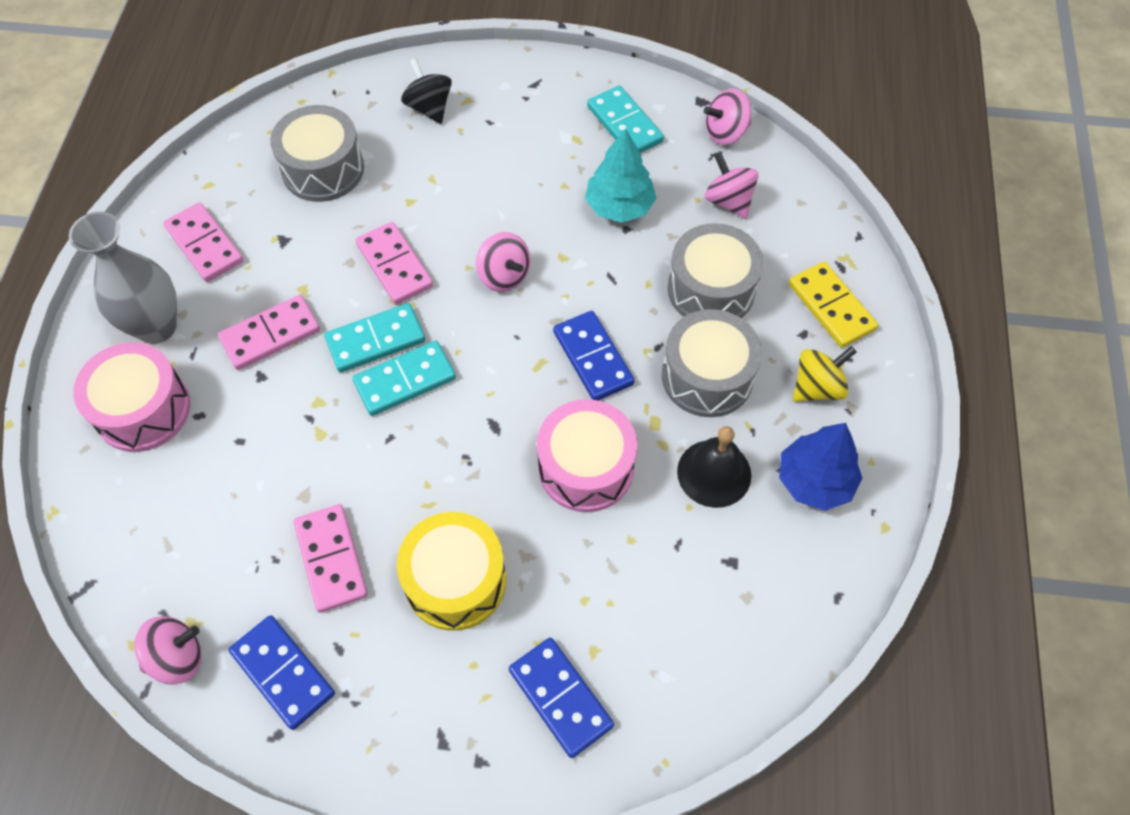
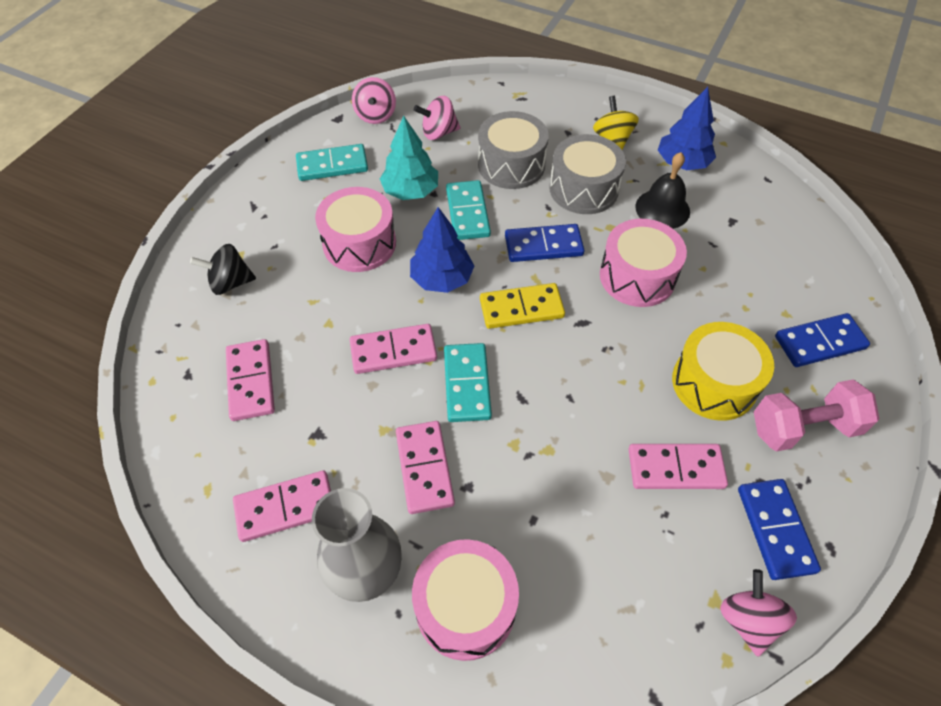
camera: 70 degrees left, 5 degrees down
blue domino [229,615,335,730] -> blue domino turned 75 degrees counterclockwise [738,479,821,580]
grey drum [270,105,364,202] -> pink domino [226,339,275,421]
turquoise domino [353,341,456,416] -> turquoise domino moved to [446,180,491,240]
pink spinning top [476,232,531,292] -> blue tree [410,207,474,293]
yellow domino [789,262,878,348] -> yellow domino moved to [480,283,565,329]
none -> pink drum [315,187,396,272]
none -> pink dumbbell [754,380,879,452]

